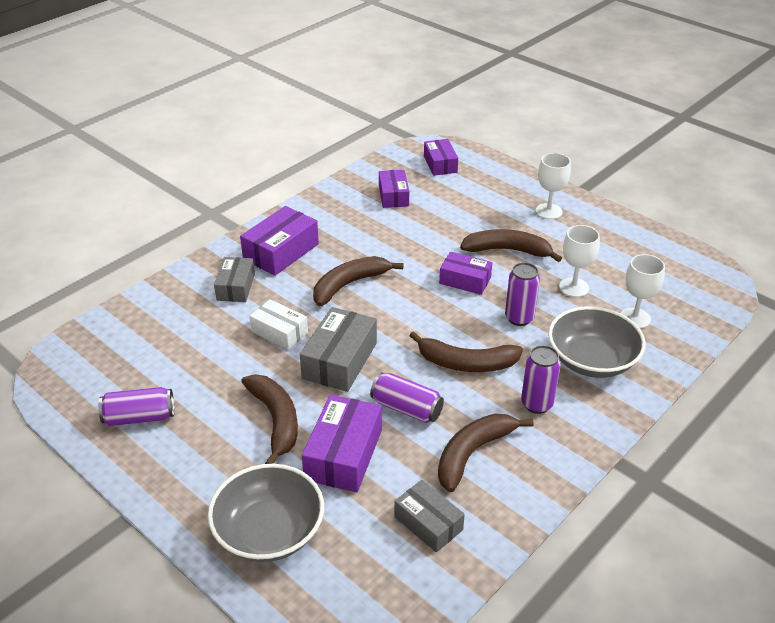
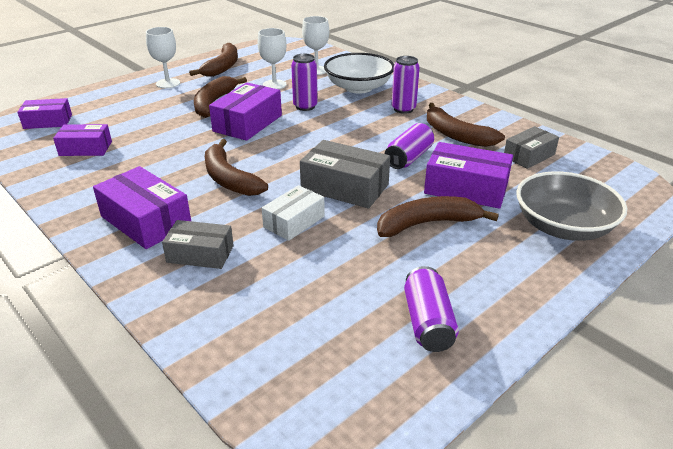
camera: 85 degrees left, 5 degrees down
brown banana [409,331,523,372] -> brown banana moved to [189,43,238,77]
purple box [439,252,492,295] -> purple box [209,83,282,141], size x1.52
grey bowl [548,306,646,378] -> white bowl [324,53,394,94]

